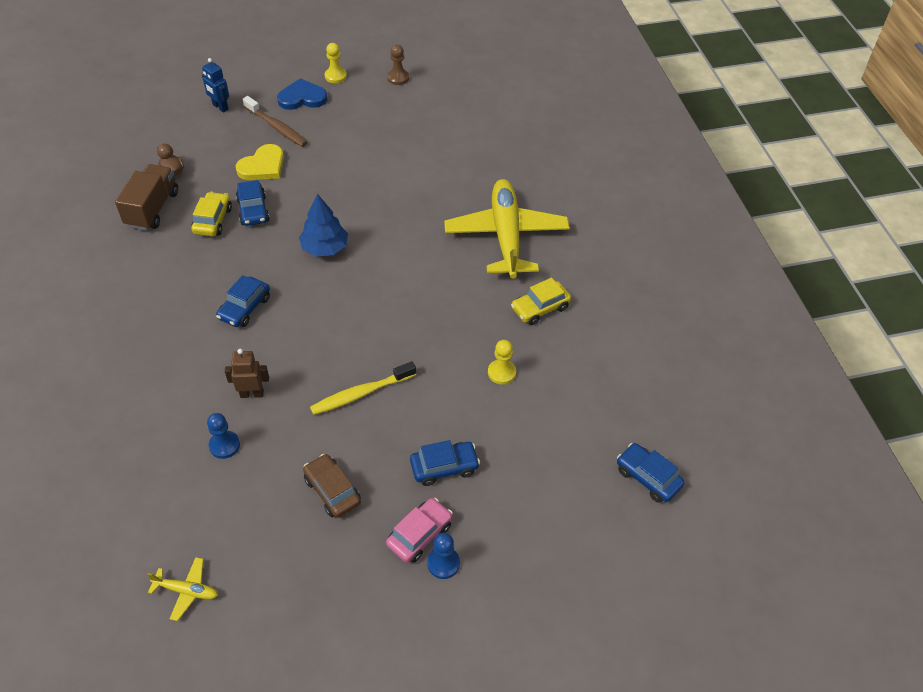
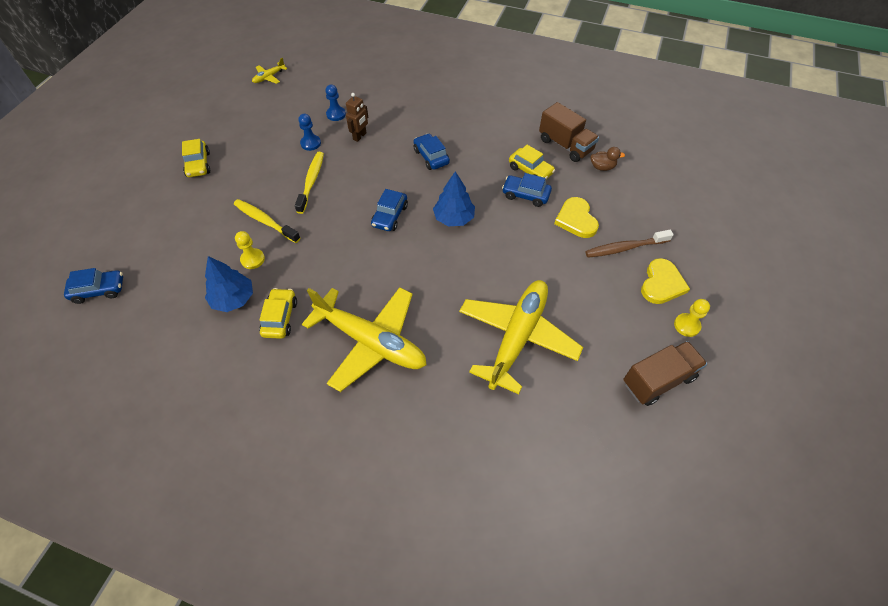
camera: 125 degrees right, 5 degrees up
blue robot [202,58,229,113] -> none
blue heart [277,78,328,110] -> yellow heart [641,258,690,304]
brown car [303,454,361,518] -> none
pink car [386,498,453,563] -> yellow car [182,139,210,177]
brown pawn [387,45,409,85] -> brown truck [623,341,707,406]
blue car [410,440,480,486] -> blue car moved to [371,189,408,231]
blue pawn [427,533,460,579] -> blue pawn moved to [298,114,321,151]
none -> blue tree [205,256,253,312]
none -> yellow toothbrush [234,199,300,243]
none -> yellow plane [459,280,583,394]

